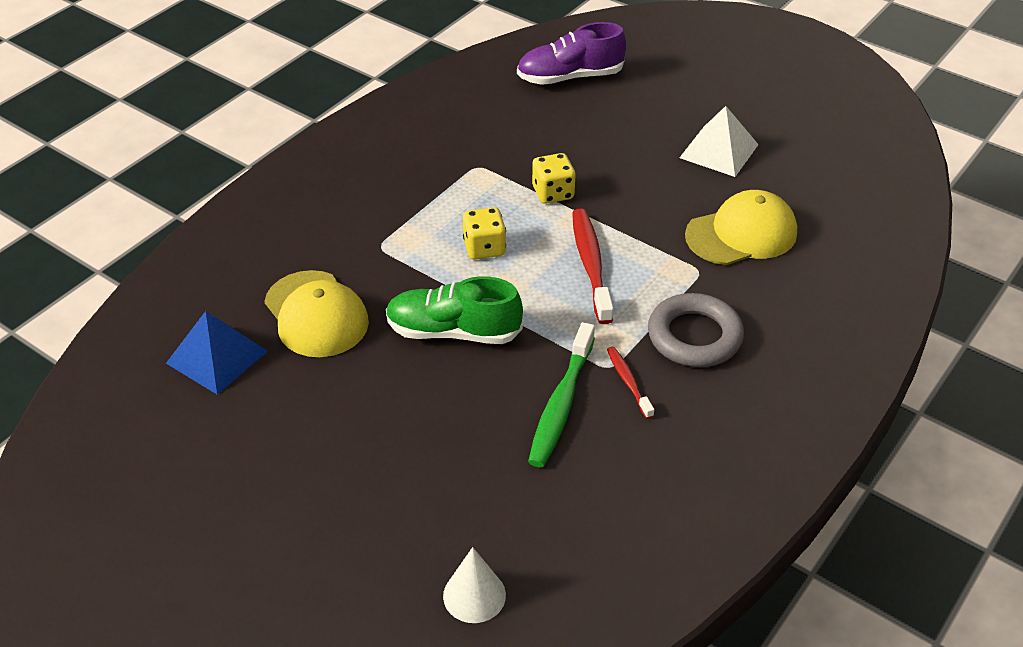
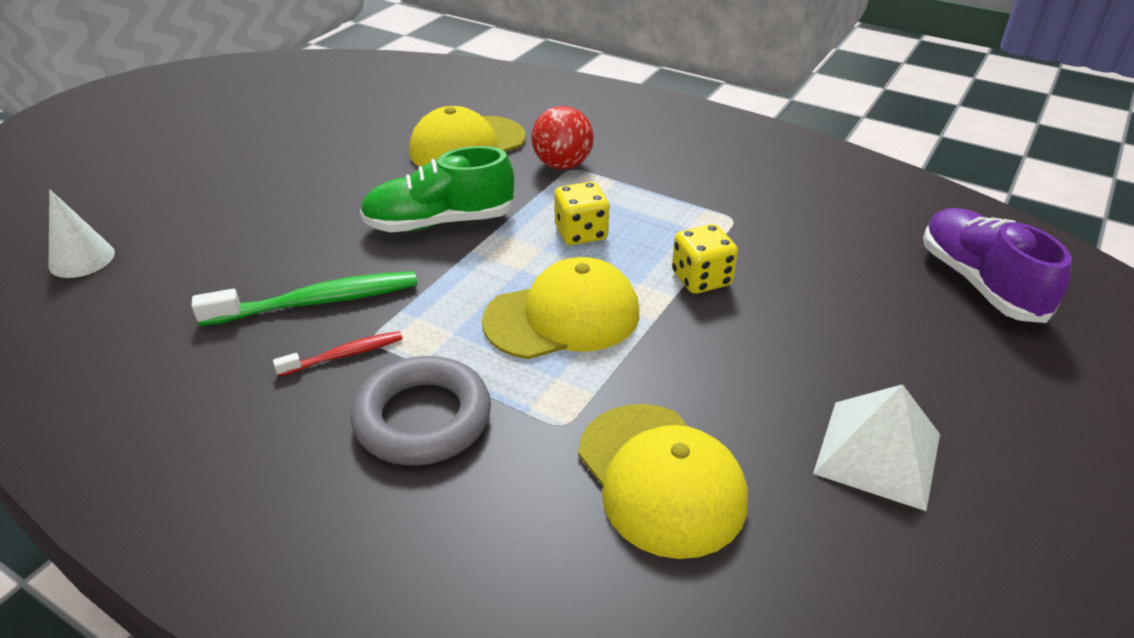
camera: 85 degrees right, 5 degrees down
blue pyramid [166,311,268,395] -> none
green shoe [386,276,523,344] -> green shoe turned 105 degrees counterclockwise [360,146,515,232]
green toothbrush [528,322,595,467] -> green toothbrush turned 150 degrees clockwise [192,271,417,326]
red toothbrush [572,208,614,324] -> yellow cap [482,257,639,359]
none -> red ball [531,106,594,170]

